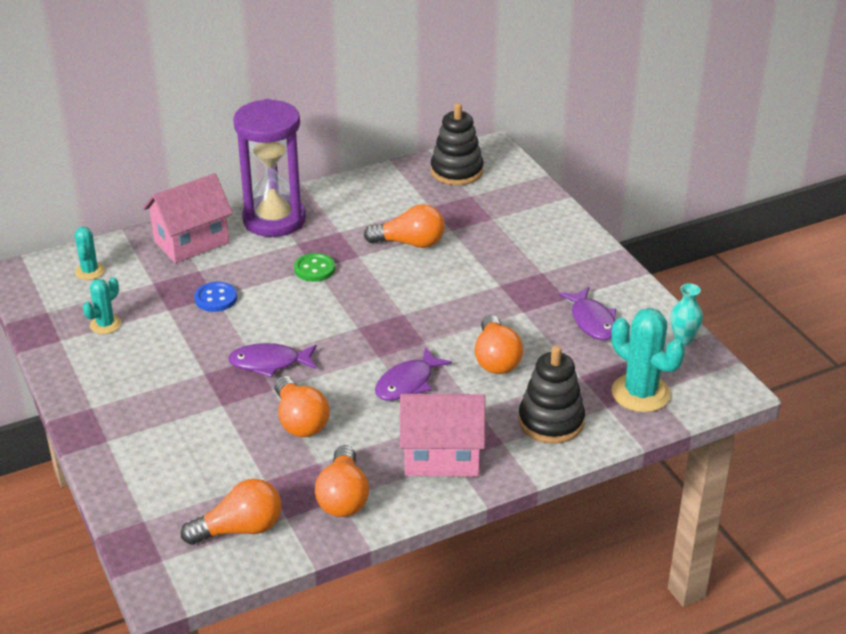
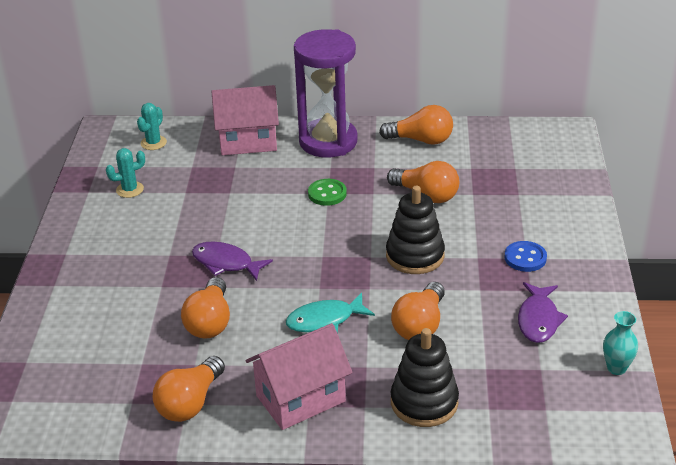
camera: 30 degrees right, 0 degrees up
orange light bulb [181,479,281,545] -> orange light bulb moved to [379,105,453,145]
blue button [194,282,237,312] -> blue button moved to [504,241,547,272]
purple fish [375,347,452,401] -> turquoise fish [286,293,375,333]
pink house [400,394,485,477] -> pink house turned 60 degrees counterclockwise [246,323,353,430]
black stacking toy [431,103,483,185] -> black stacking toy moved to [386,186,445,274]
turquoise cactus [611,308,685,412] -> none

